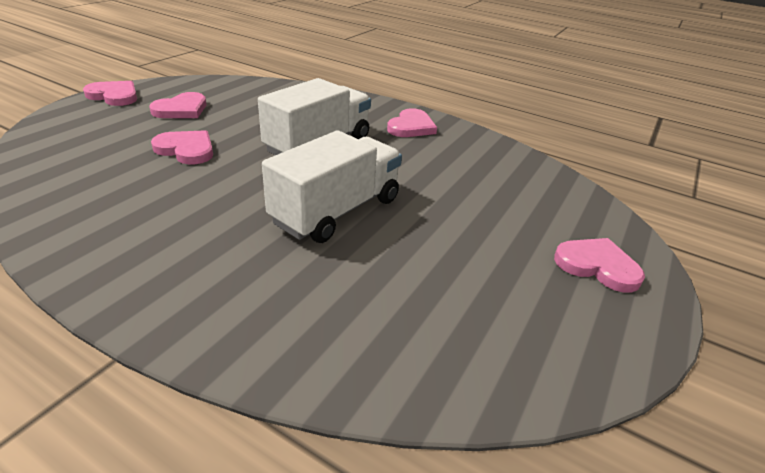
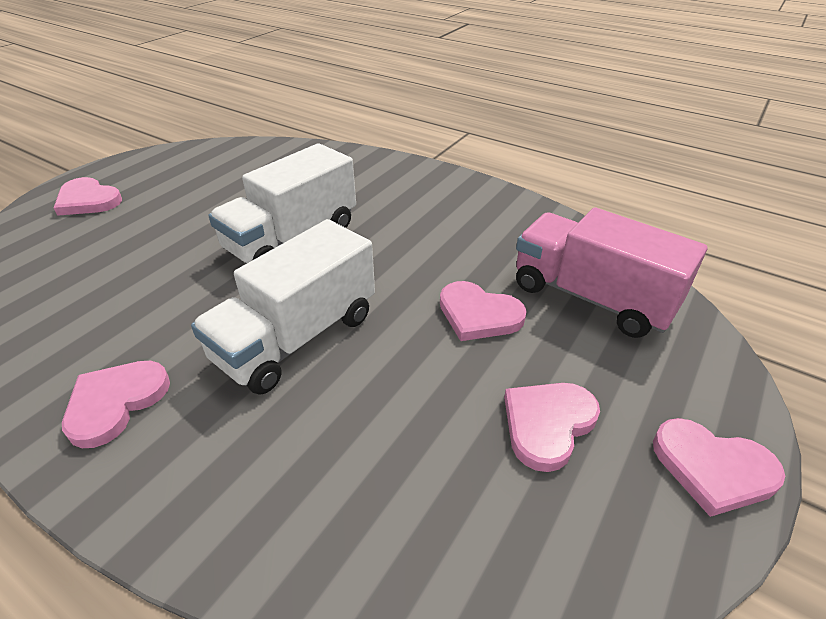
camera: 175 degrees left, 5 degrees up
none -> pink truck [516,207,708,338]

